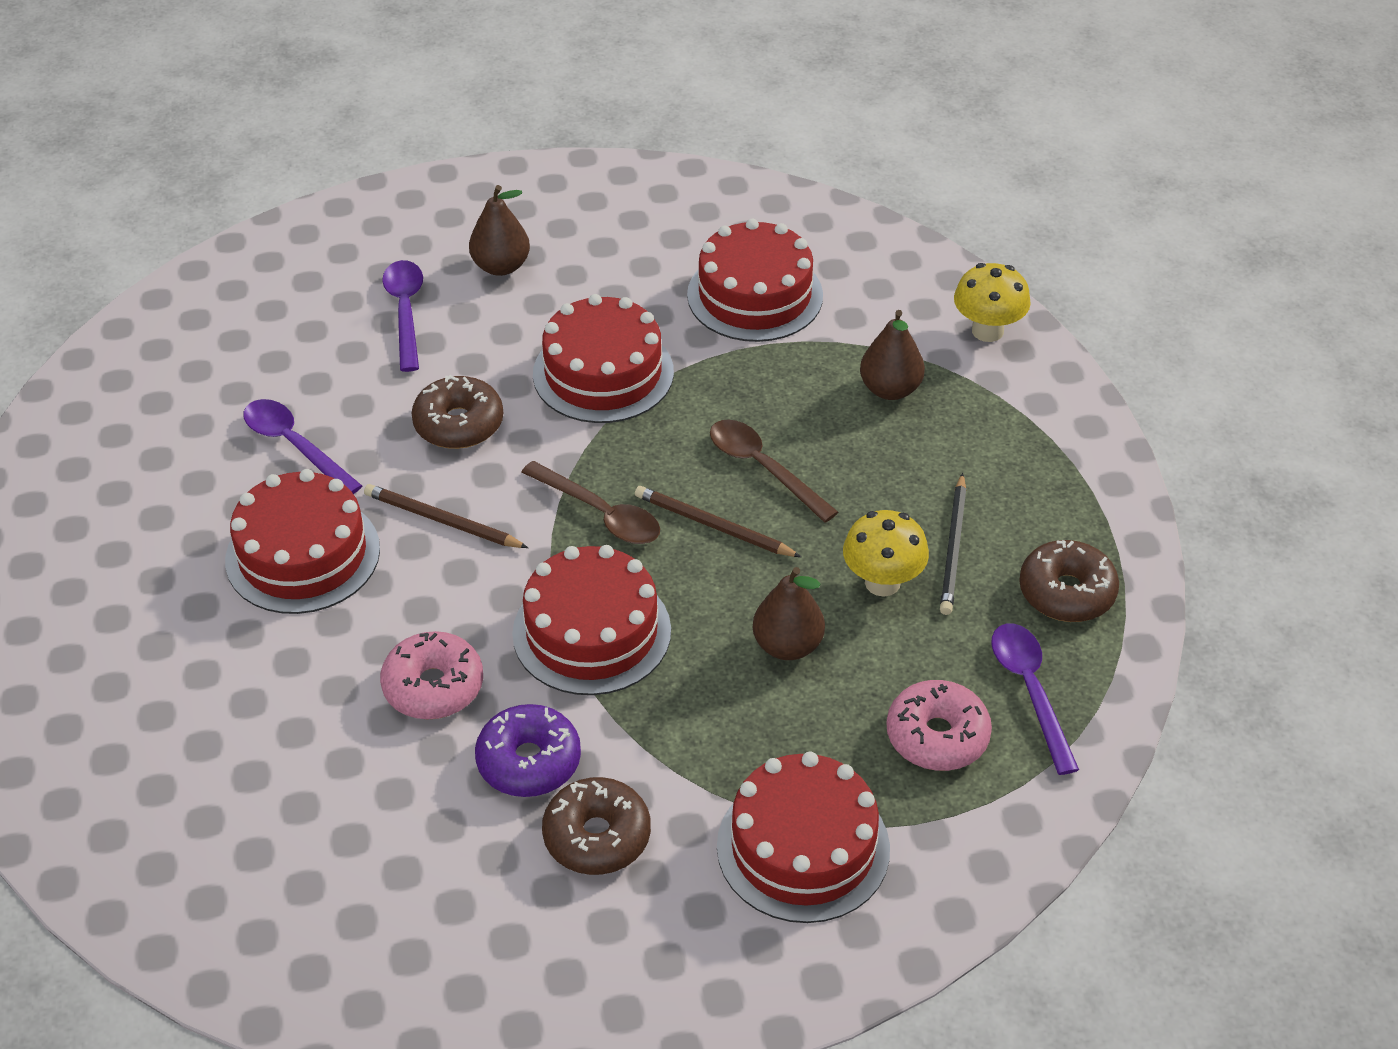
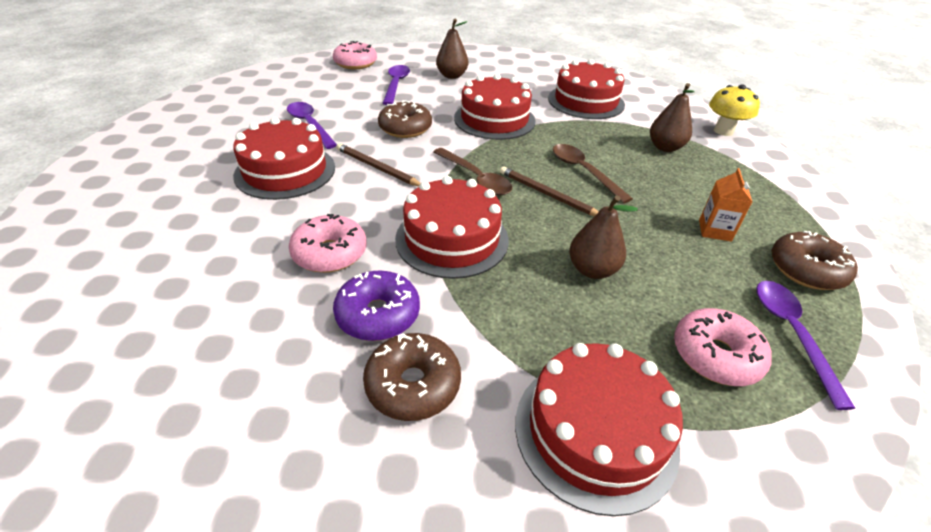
camera: 10 degrees right, 5 degrees down
yellow mushroom [843,510,929,596] -> none
black pencil [940,473,967,615] -> orange carton [699,168,752,242]
none -> pink donut [333,41,377,69]

